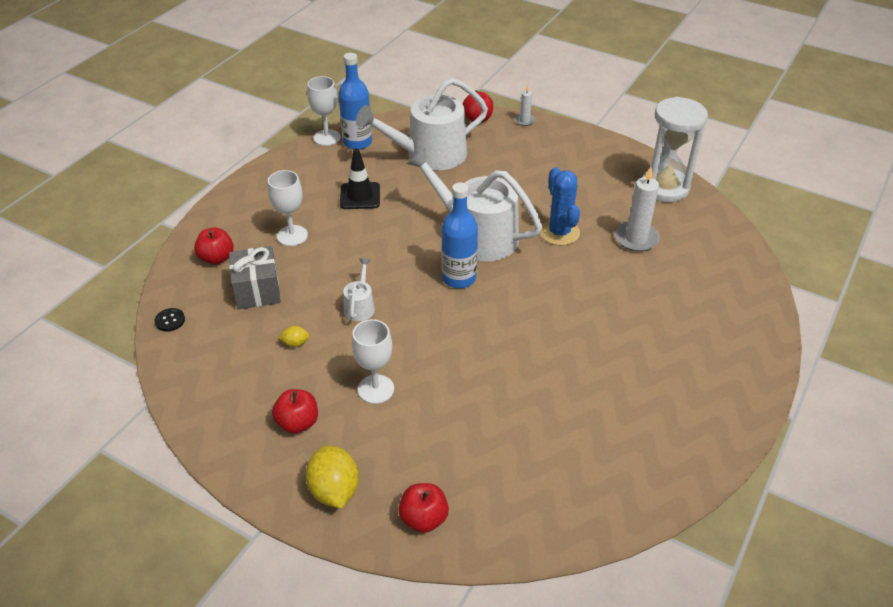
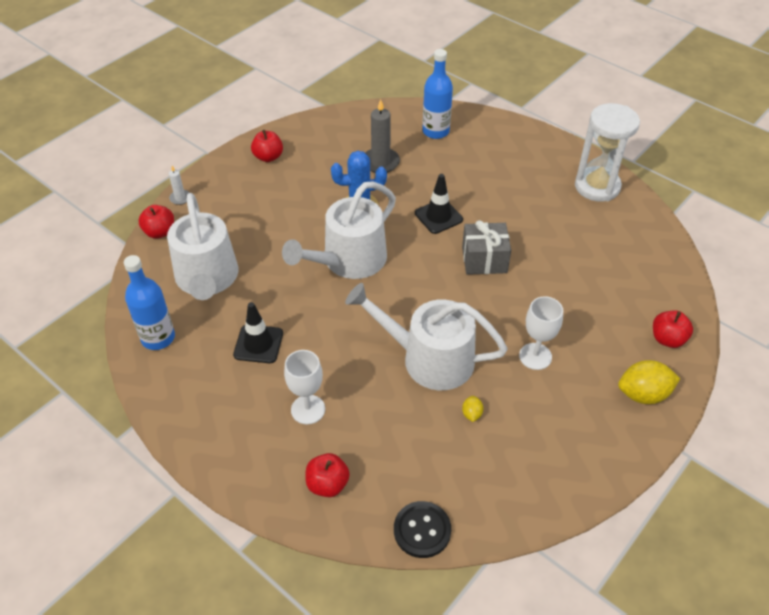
camera: 80 degrees left, 5 degrees up
black button [154,308,185,332] -> black button [394,501,451,558], size x1.75
grey gift [229,246,281,309] -> grey gift moved to [462,220,511,275]
red apple [272,389,318,434] -> red apple moved to [251,130,283,162]
white goblet [307,76,341,146] -> none
white watering can [343,258,375,321] -> white watering can [345,283,508,390], size x2.28
blue bottle [442,183,478,288] -> blue bottle moved to [422,49,453,139]
white candle [615,167,660,252] -> grey candle [365,99,400,173]
white hourglass [643,97,708,202] -> white hourglass moved to [575,103,640,202]
none -> black traffic cone [415,174,463,234]

